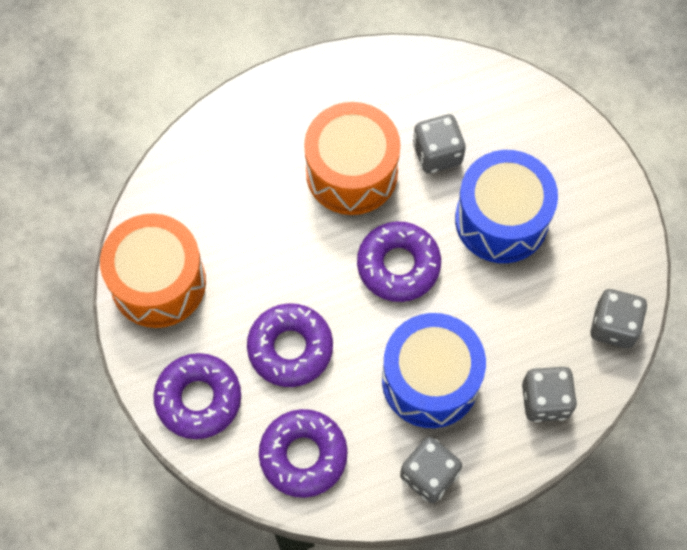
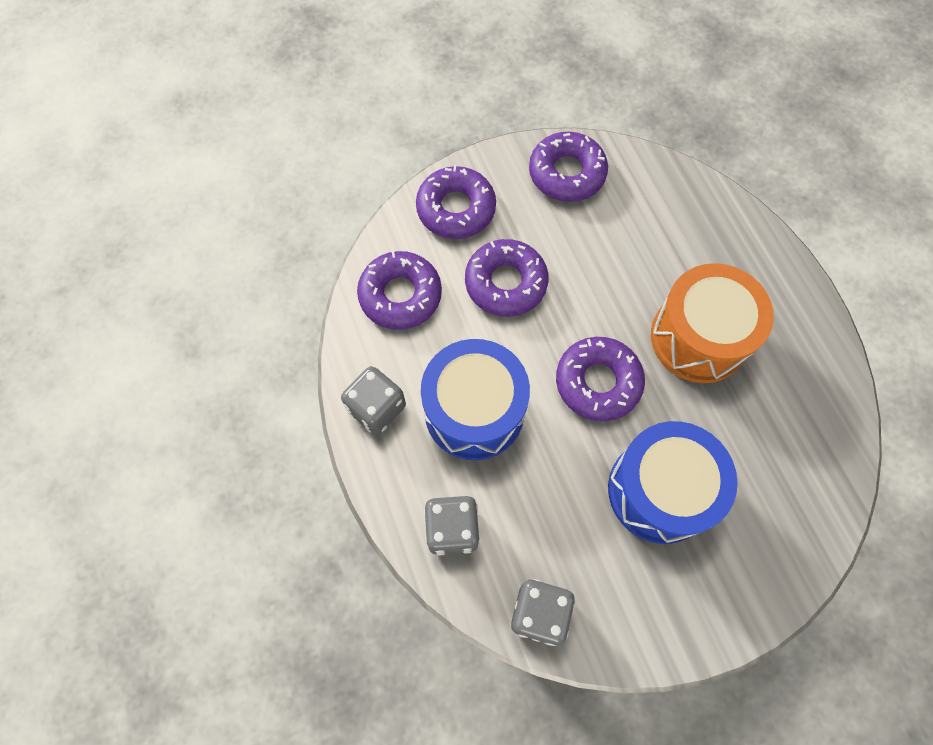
camera: 90 degrees right, 0 degrees up
orange drum [100,213,206,328] -> purple donut [529,131,608,202]
grey dice [413,114,466,174] -> none

